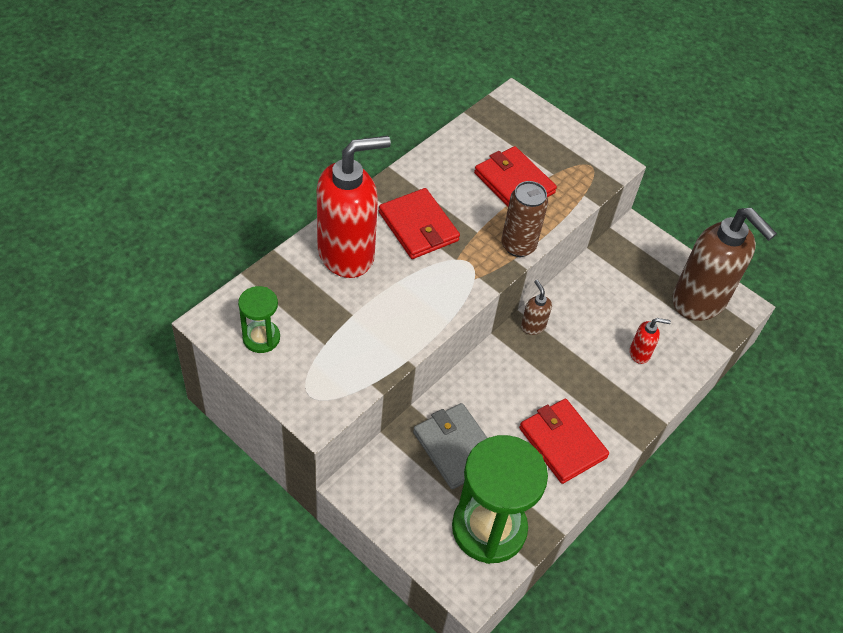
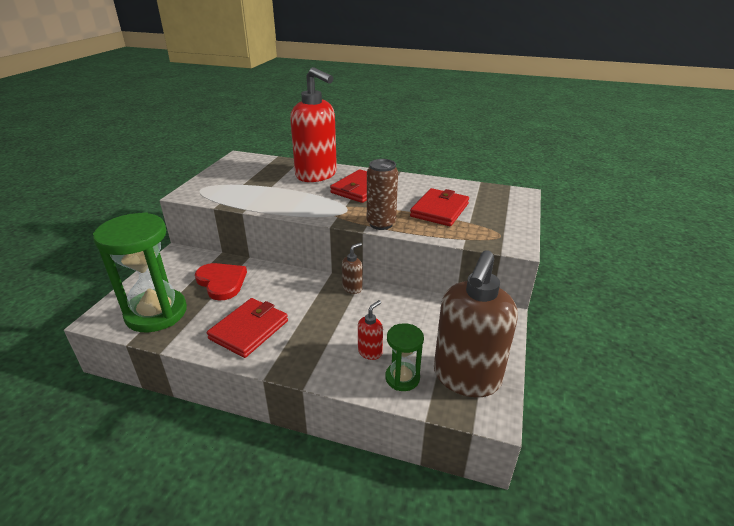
camera: 70 degrees right, 20 degrees down
green hourglass [238,286,280,353] -> green hourglass moved to [385,323,424,391]
grey wallet [413,403,487,489] -> red heart [195,263,247,301]
red soap dispenser [630,318,671,364] -> red soap dispenser turned 120 degrees counterclockwise [358,300,383,360]

